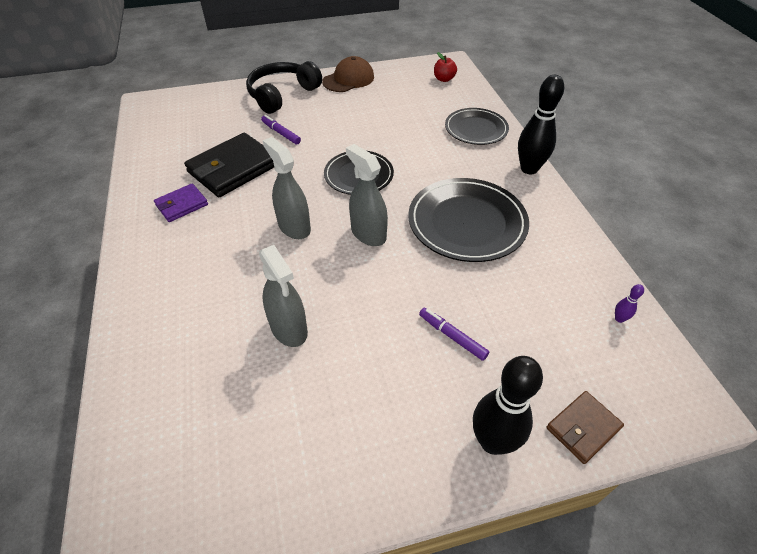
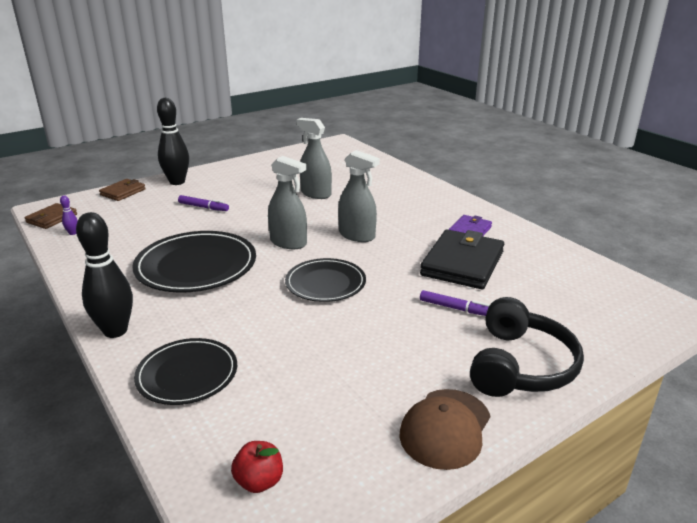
camera: 160 degrees right, 20 degrees down
none -> brown wallet [25,203,77,229]

